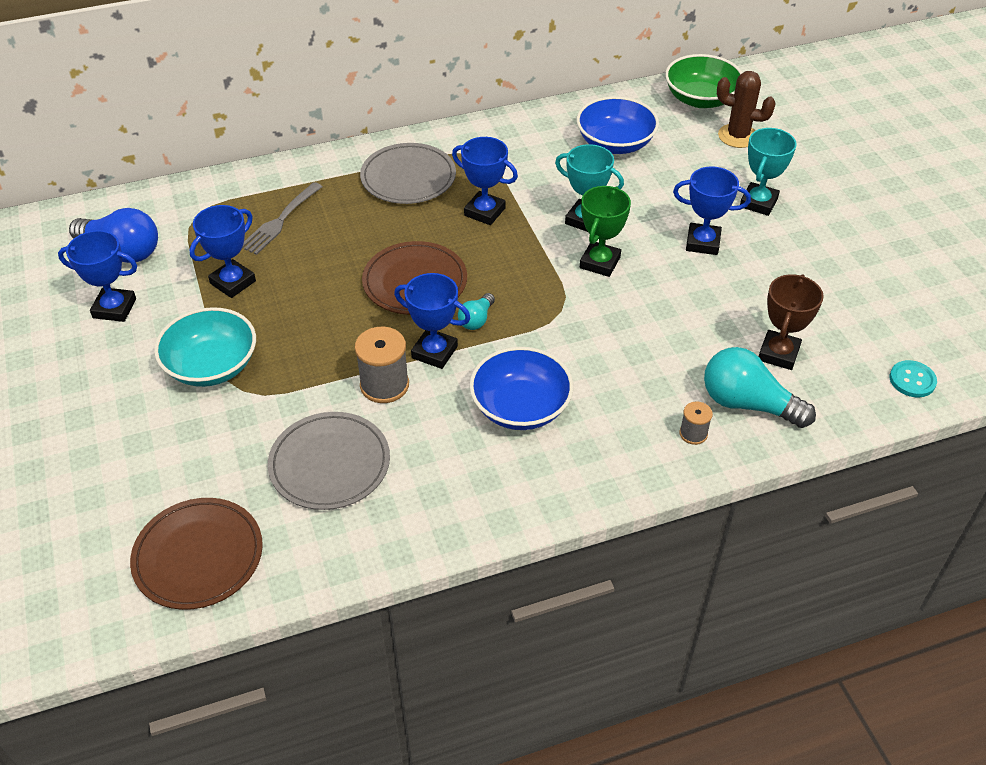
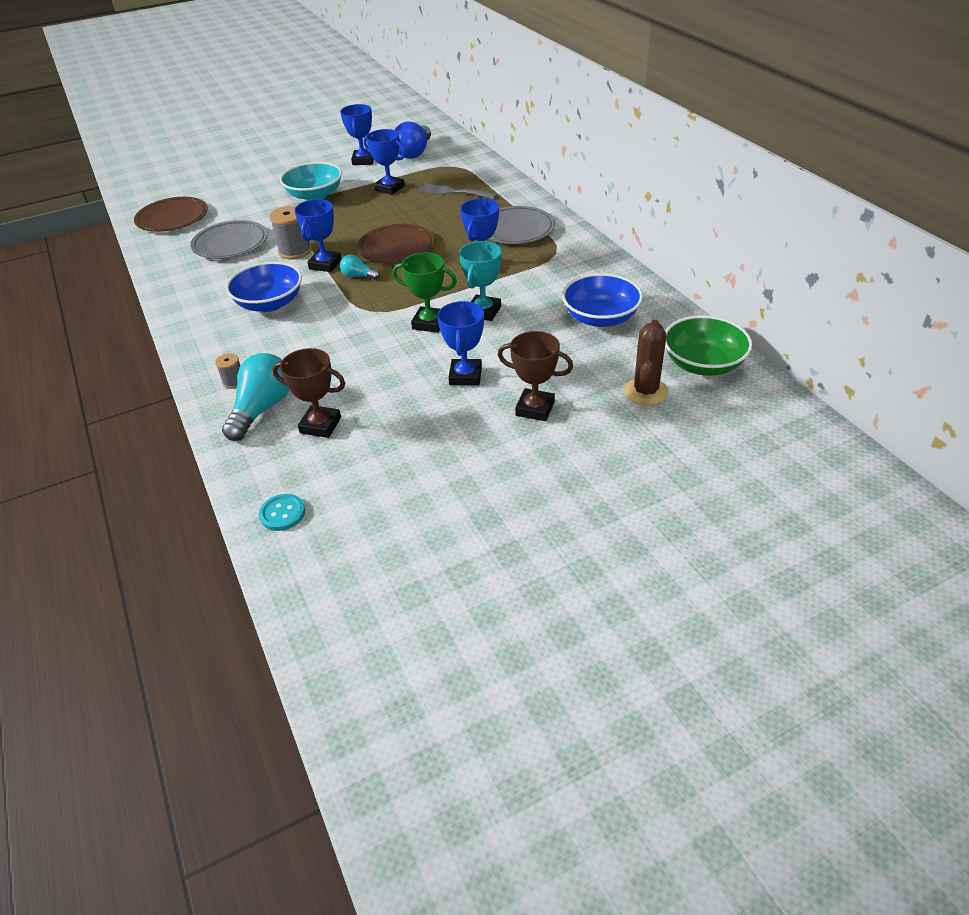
camera: 85 degrees right, 5 degrees down
turquoise trophy [740,128,797,216] -> brown trophy [498,331,573,421]

